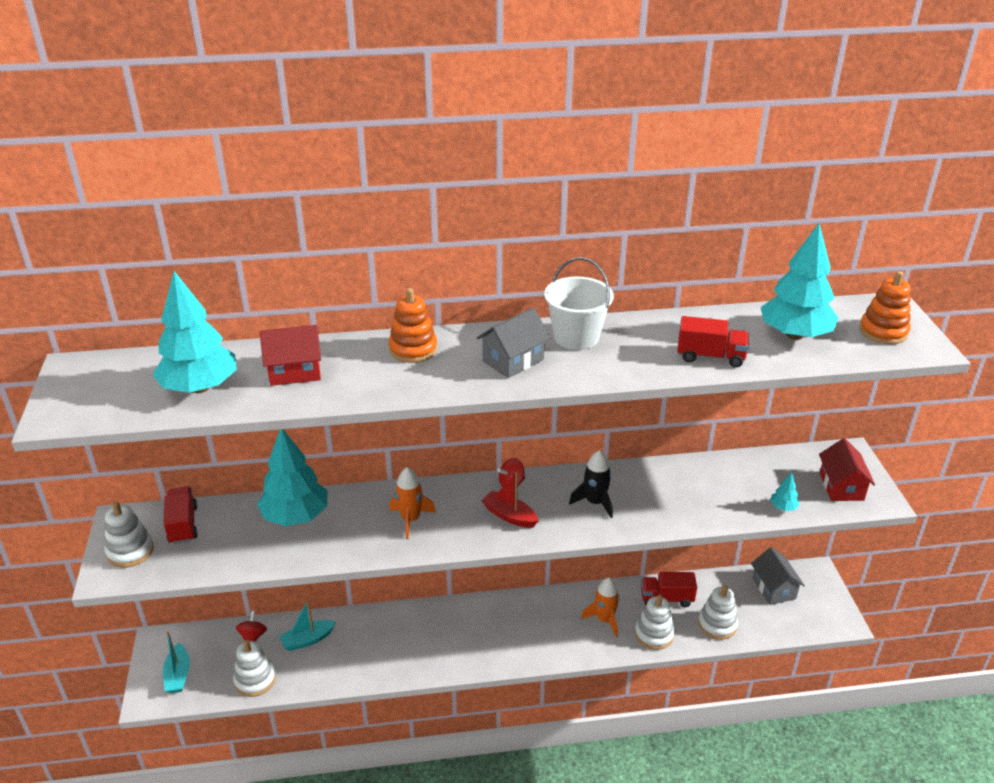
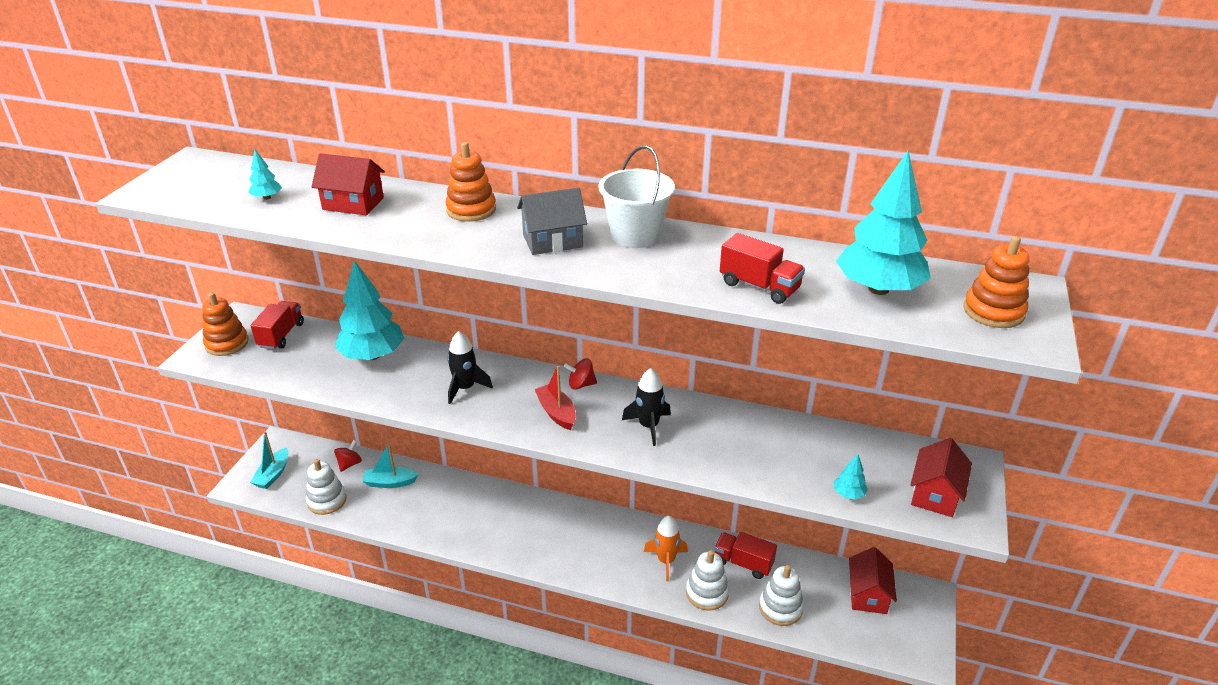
camera: 25 degrees right, 0 degrees up
white stacking toy [105,502,154,568] -> orange stacking toy [202,292,249,356]
turquoise tree [152,271,237,393] -> turquoise tree [248,149,282,200], size x0.42
orange rocket [389,467,436,539] -> black rocket [447,331,493,404]
grey house [751,547,805,605] -> red house [849,547,897,614]

